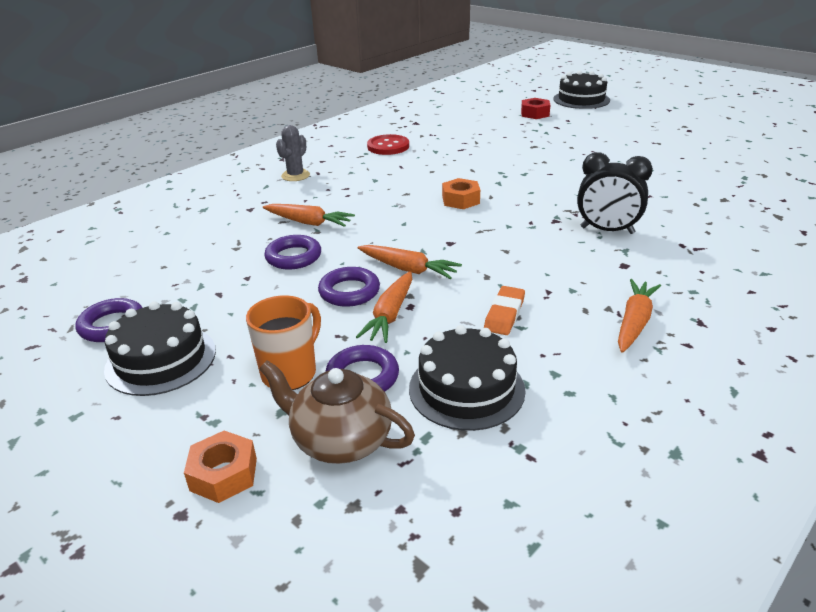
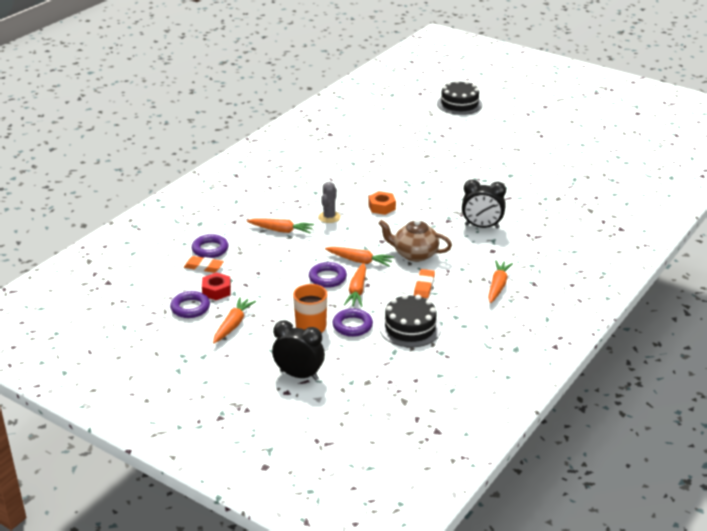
camera: 10 degrees left, 0 degrees up
black cake [104,301,216,396] -> orange carrot [213,297,256,343]
orange nut [184,431,257,503] -> black clock [272,320,325,380]
brown teapot [259,360,415,464] -> brown teapot moved to [378,219,452,262]
purple ring [264,235,321,270] -> purple ring moved to [192,234,229,258]
grey cactus [276,125,310,181] -> grey cactus moved to [318,182,341,223]
red button [367,134,409,155] -> none
red nut [521,98,550,119] -> red nut moved to [202,272,231,300]
none -> orange eraser [184,256,224,273]

